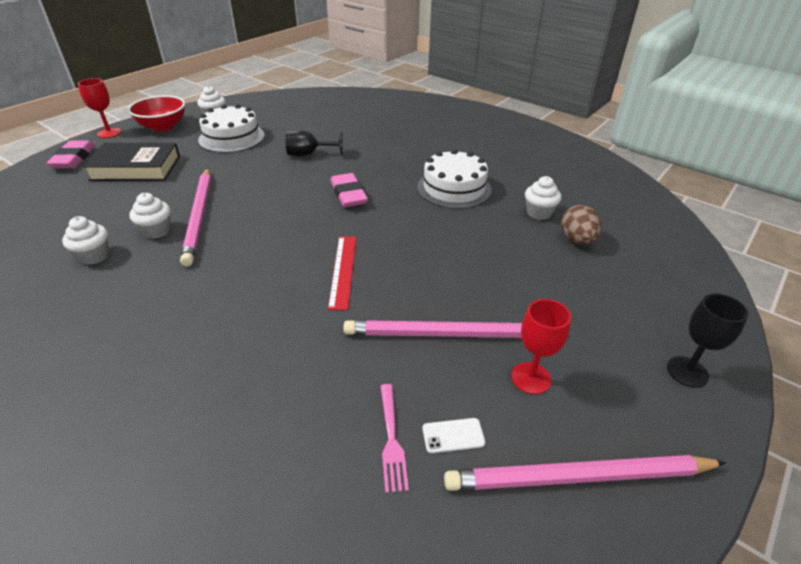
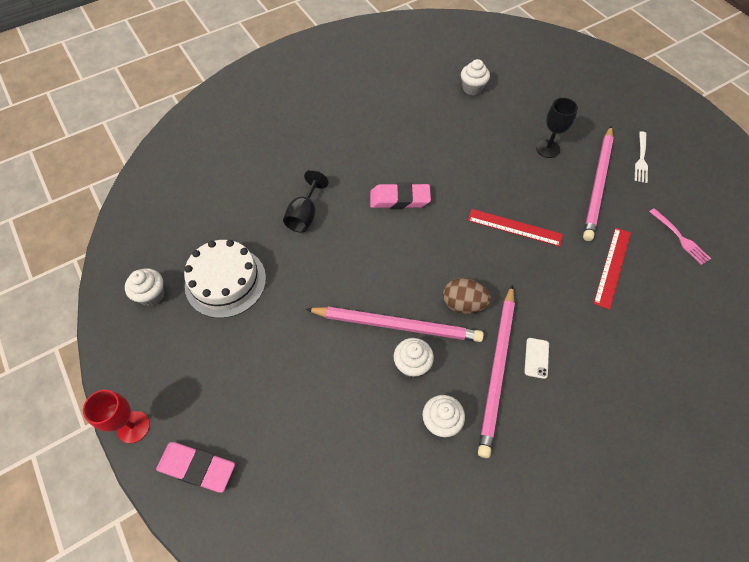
camera: 70 degrees left, 20 degrees up
black book [83,143,180,181] -> none
red bowl [128,95,185,132] -> none
pink fork [380,384,409,493] -> pink fork turned 45 degrees clockwise [649,208,711,265]
white cake [417,149,492,209] -> none
white phone [422,418,485,453] -> white phone moved to [524,338,549,379]
pink pencil [444,455,726,491] -> pink pencil moved to [478,285,515,458]
red goblet [511,299,571,394] -> white fork [635,131,648,183]
brown egg [561,205,601,244] -> brown egg moved to [443,278,491,314]
black goblet [667,293,749,388] -> black goblet moved to [536,98,578,158]
none -> red ruler [593,228,631,310]

